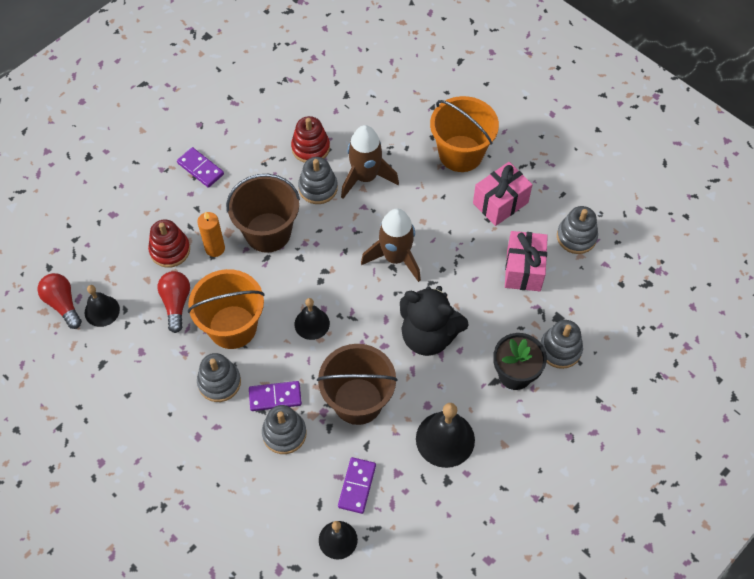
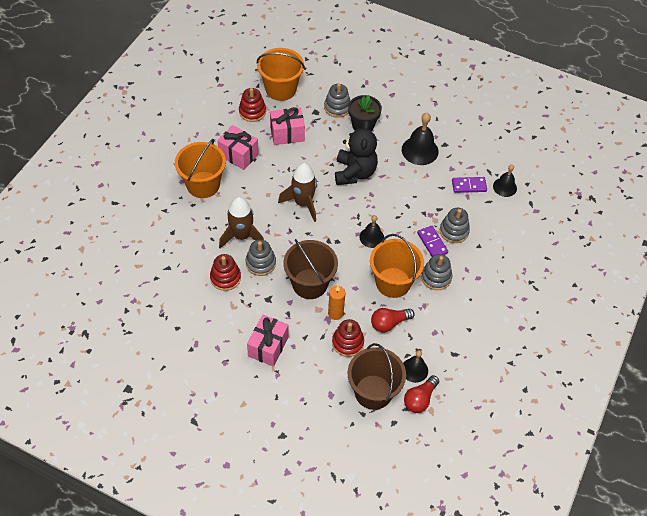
camera: 110 degrees left, 5 degrees down
purple domino [177,147,224,188] -> pink gift [247,315,289,367]
brown bucket [317,344,398,425] -> brown bucket moved to [348,343,406,410]
grey stacking toy [557,206,598,254] -> red stacking toy [239,88,266,122]
none -> orange bucket [257,48,305,101]

